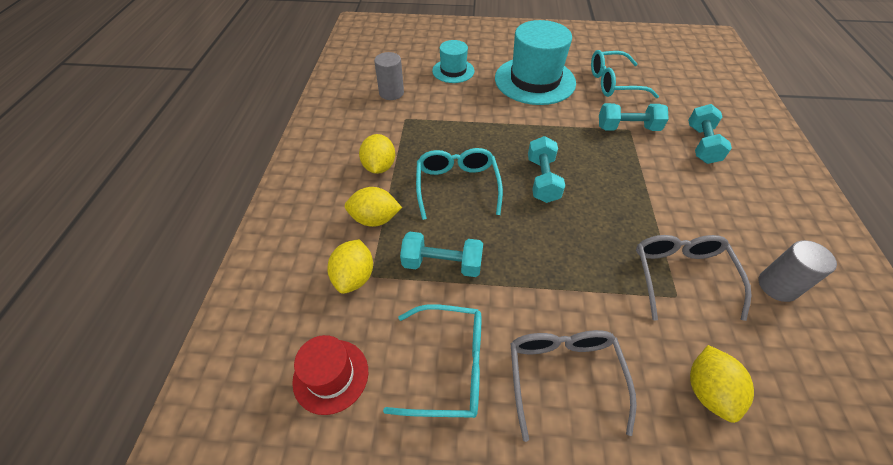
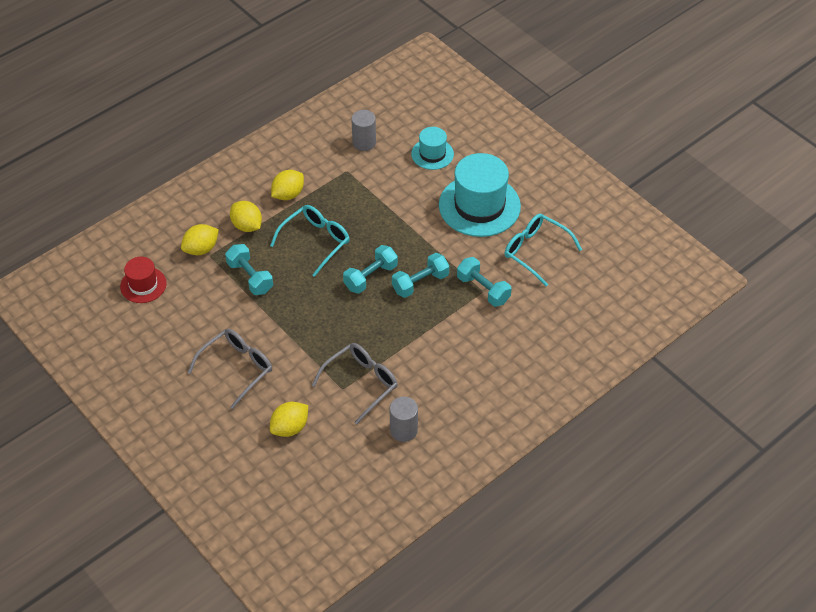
camera: 45 degrees right, 0 degrees up
turquoise glasses [383,304,481,418] -> none
turquoise dumbbell [688,104,732,164] -> turquoise dumbbell moved to [392,253,449,298]

